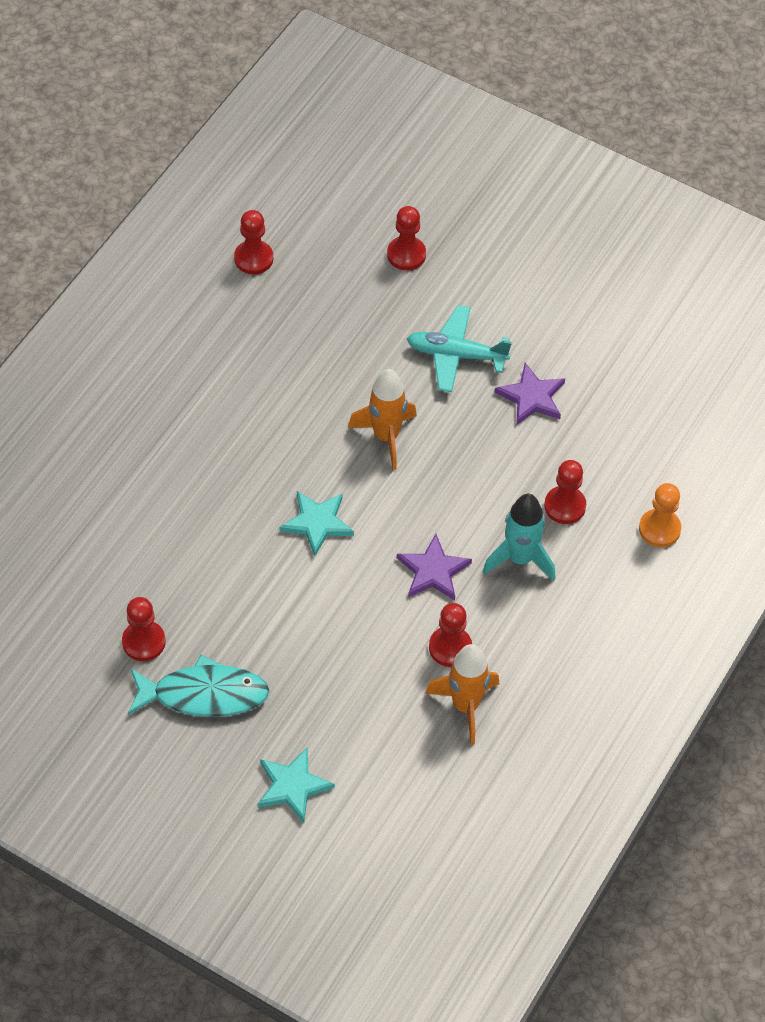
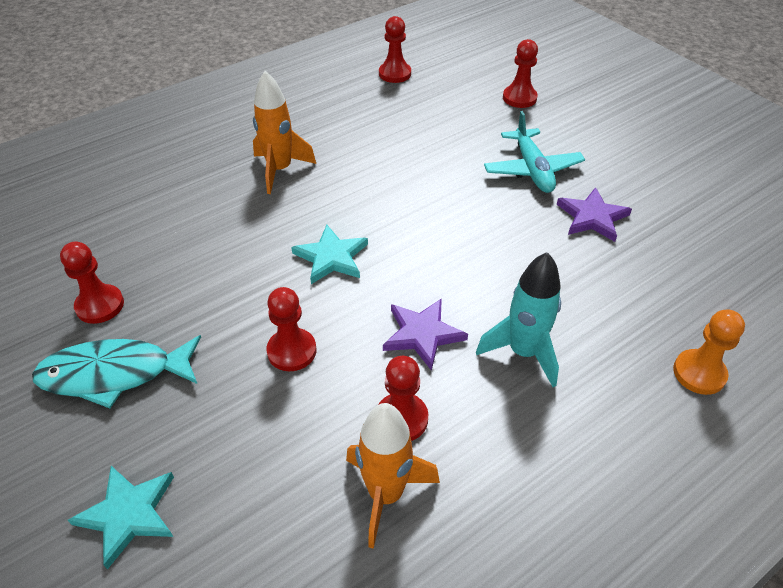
camera: 25 degrees right, 10 degrees down
turquoise fish [128,655,269,717] -> turquoise fish turned 150 degrees clockwise [32,335,201,408]
orange rocket [348,369,417,470] -> orange rocket moved to [253,71,316,194]
turquoise plane [407,305,512,392] -> turquoise plane turned 135 degrees counterclockwise [484,111,585,193]
red pawn [544,460,586,524] -> red pawn moved to [266,287,316,371]

